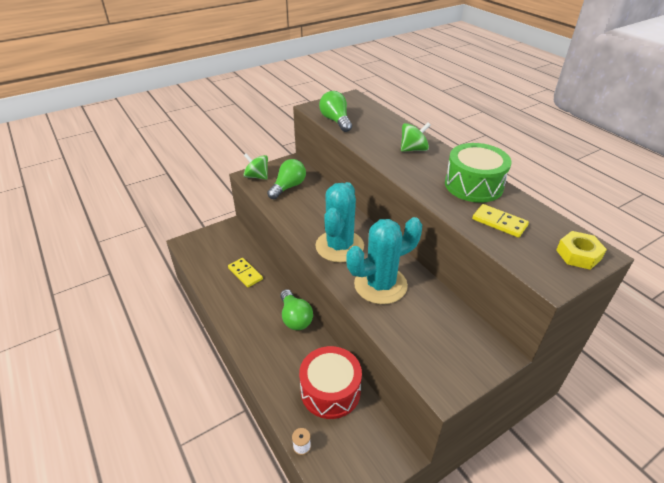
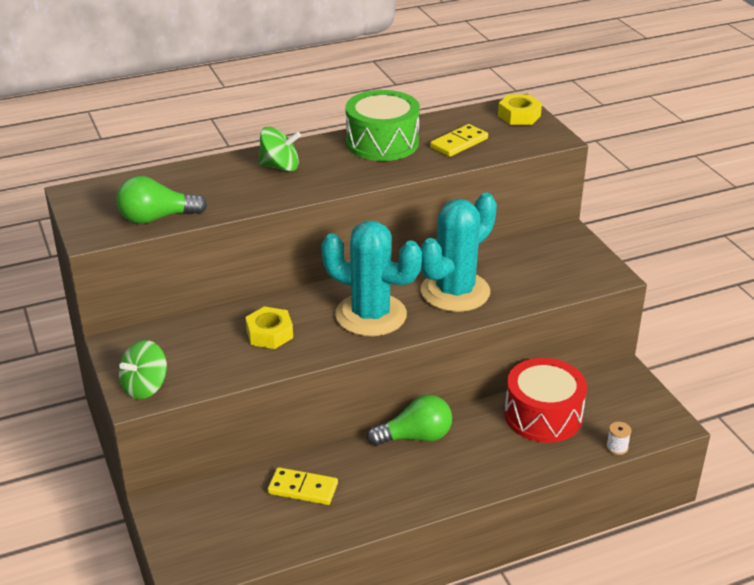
camera: 80 degrees left, 5 degrees down
yellow domino [228,258,263,287] -> yellow domino turned 45 degrees clockwise [268,467,338,505]
green light bulb [267,159,306,199] -> none
turquoise cactus [346,217,422,304] -> turquoise cactus turned 60 degrees clockwise [420,192,497,312]
green spinning top [401,123,430,152] -> green spinning top turned 105 degrees clockwise [259,127,301,172]
none -> yellow nut [245,306,293,349]

